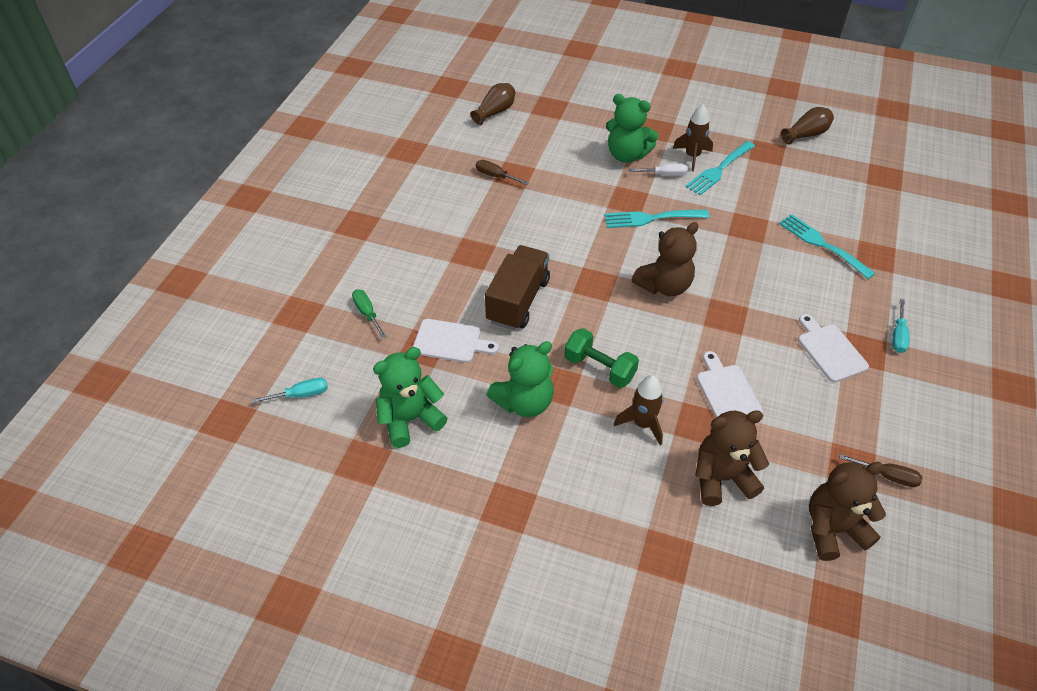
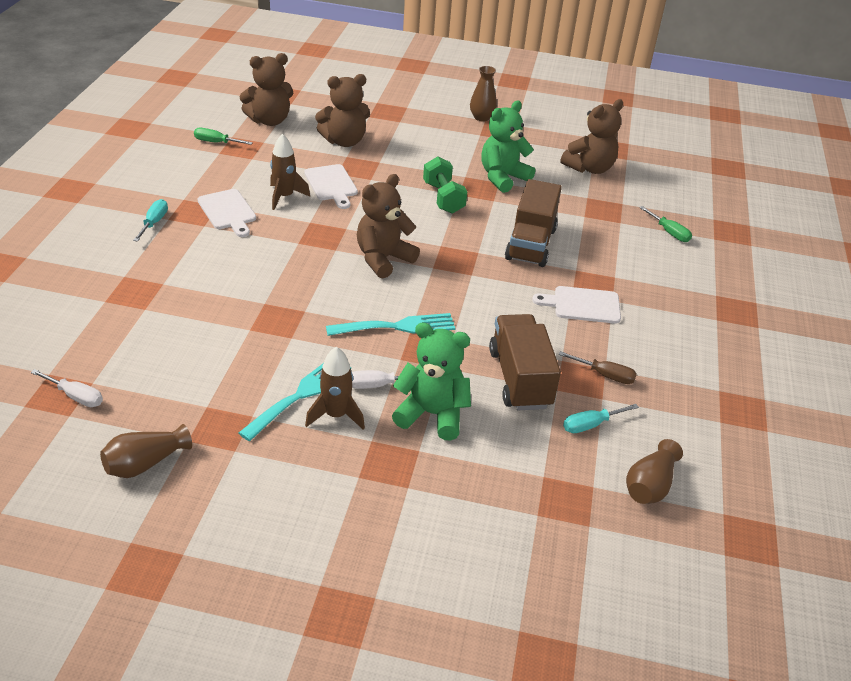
camera: 170 degrees right, 10 degrees down
turquoise screwdriver [253,378,328,403] -> turquoise screwdriver moved to [563,404,639,433]
green teddy bear [373,347,448,448] -> brown teddy bear [561,99,623,174]
white cutting board [413,319,499,363] -> white cutting board moved to [532,286,621,324]
green dumbbell [564,328,639,388] -> green dumbbell turned 45 degrees clockwise [423,156,467,213]
brown rocket [614,375,664,445] -> brown rocket moved to [270,134,310,210]
turquoise fork [779,214,875,279] -> none
brown screwdriver [840,454,922,487] -> green screwdriver [194,128,253,145]
none -> white screwdriver [31,369,103,407]
none -> brown vase [470,66,497,122]
none -> brown truck [489,314,561,410]

